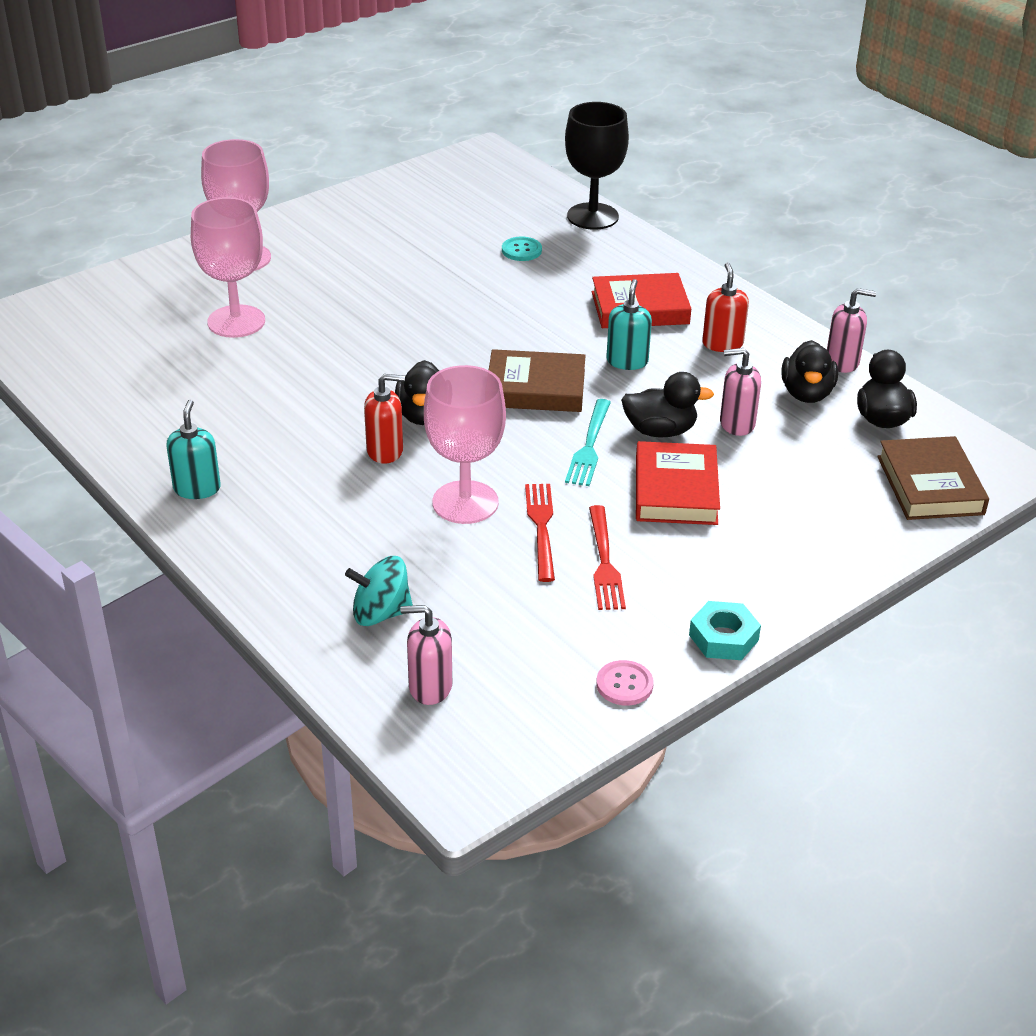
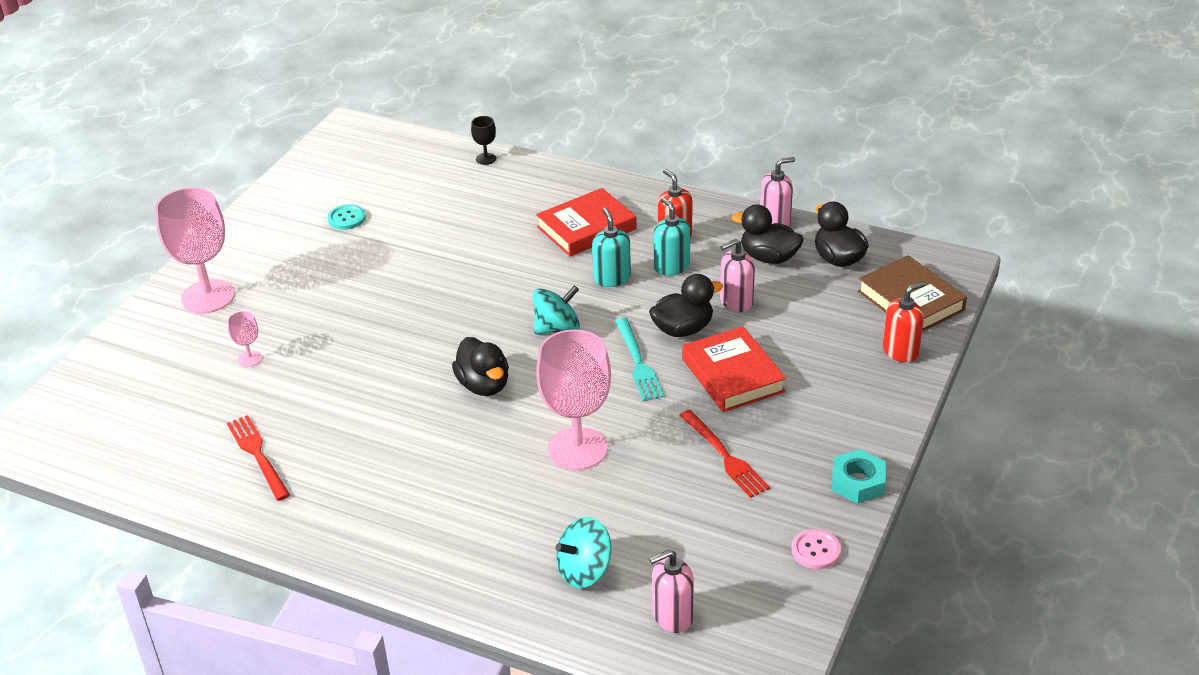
camera: 25 degrees left, 0 degrees up
turquoise soap dispenser [166,400,221,499] -> turquoise soap dispenser moved to [654,197,690,276]
pink goblet [191,197,265,338] -> pink goblet [228,311,262,367], size x0.43
red soap dispenser [364,374,405,464] -> red soap dispenser moved to [883,281,925,363]
brown book [489,349,586,412] -> turquoise spinning top [533,286,580,334]
turquoise button [502,237,542,261] -> turquoise button moved to [328,204,366,230]
red fork [525,484,555,582] -> red fork moved to [227,415,290,501]
black goblet [565,102,629,230] -> black goblet [471,116,496,165], size x0.43
black duck [781,340,838,403] -> black duck turned 135 degrees clockwise [732,204,804,264]

